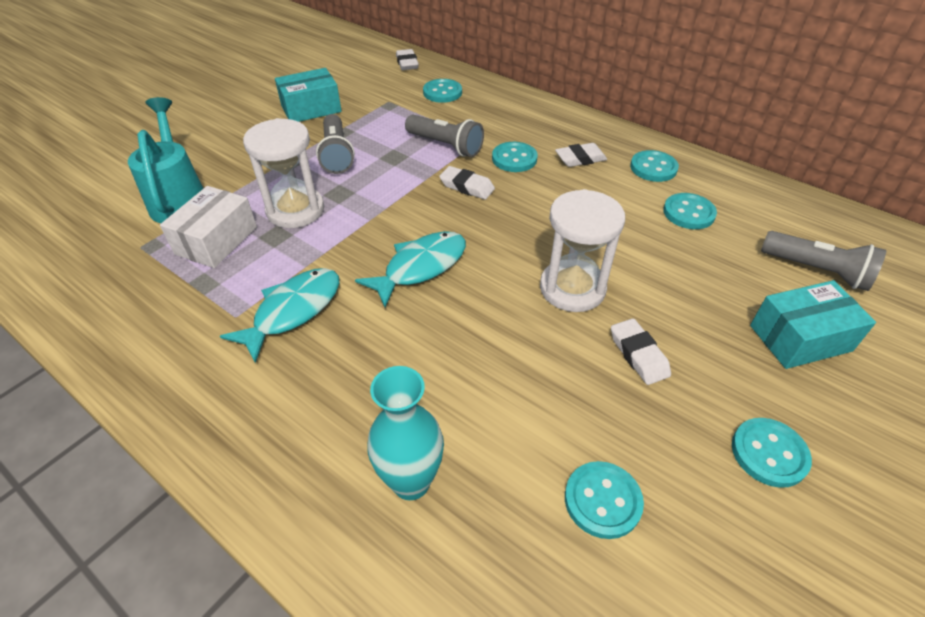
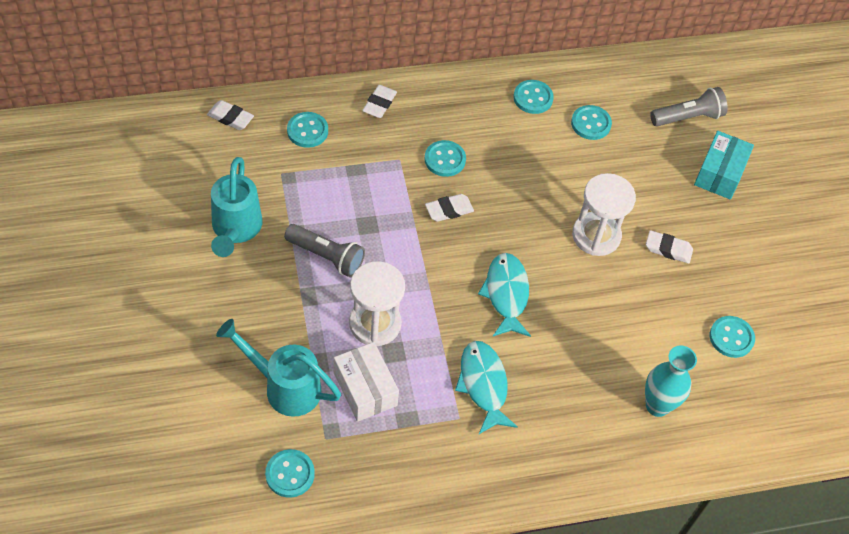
camera: 55 degrees left, 10 degrees up
turquoise box [275,68,342,122] -> turquoise watering can [211,157,263,257]
grey flashlight [405,115,484,157] -> none
white eraser [555,143,607,167] -> white eraser moved to [362,85,397,118]
turquoise button [732,418,812,488] -> turquoise button moved to [265,449,315,498]

